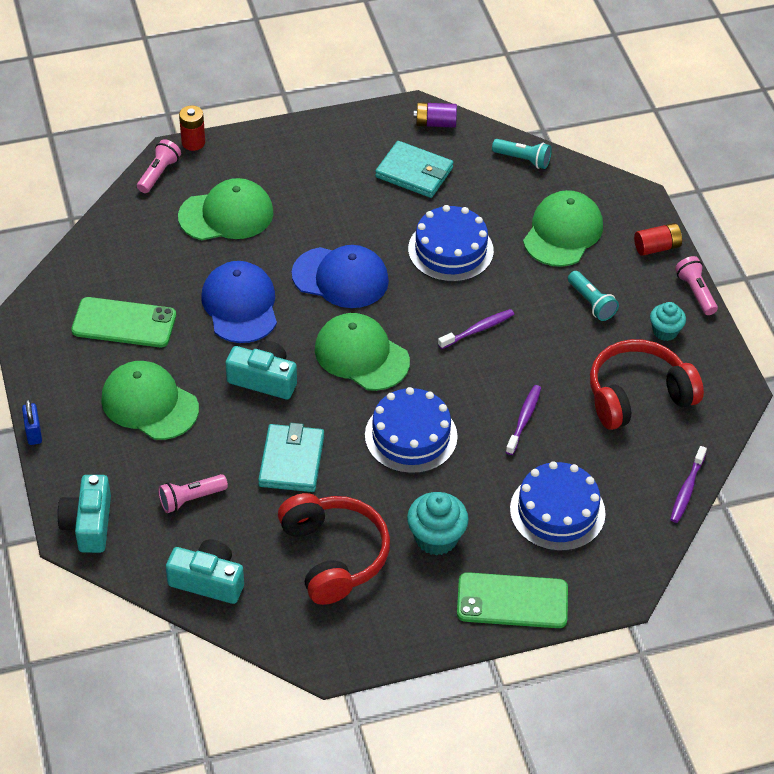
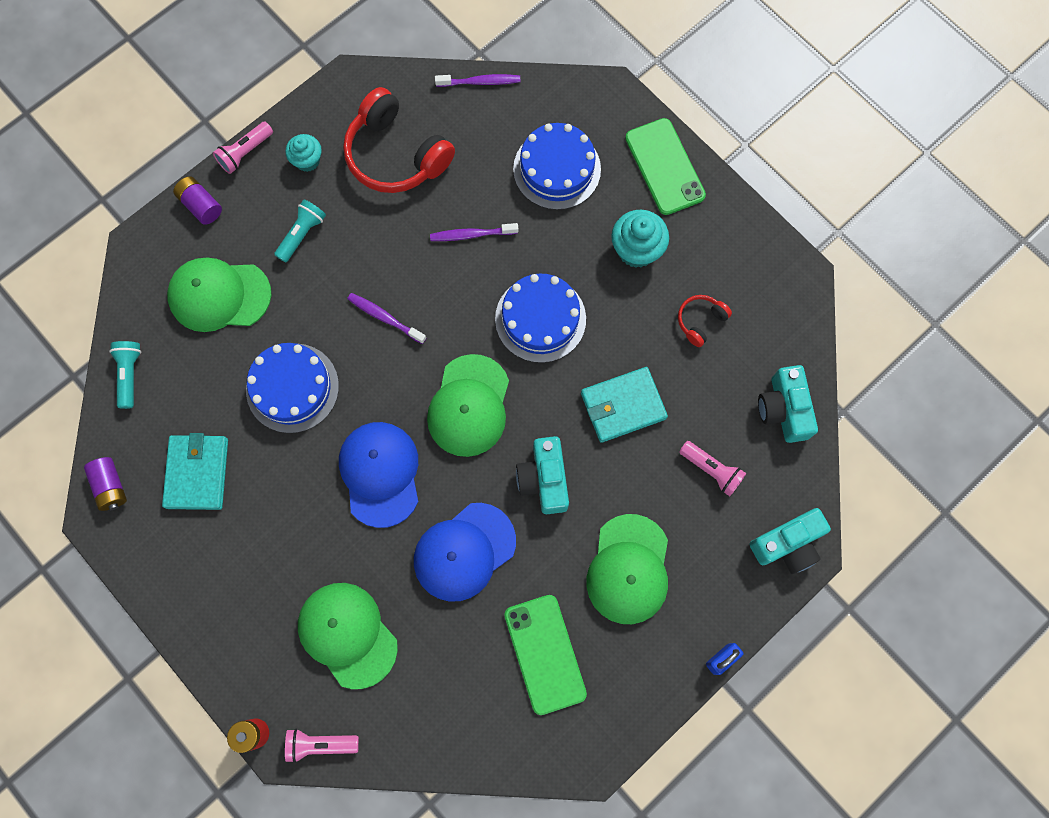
camera: 115 degrees left, 25 degrees up
red headphones [278,493,390,605] -> red headphones [678,295,732,347], size x0.47
red battery [634,223,682,256] -> purple battery [173,176,222,225]

